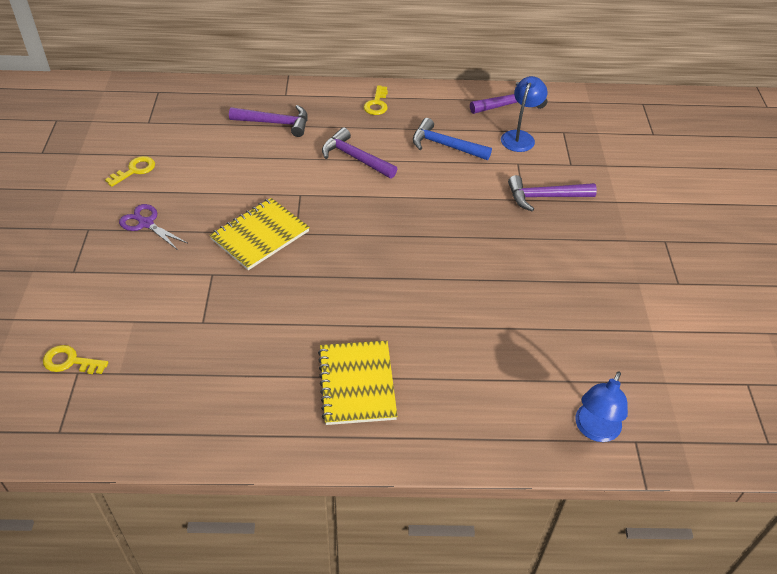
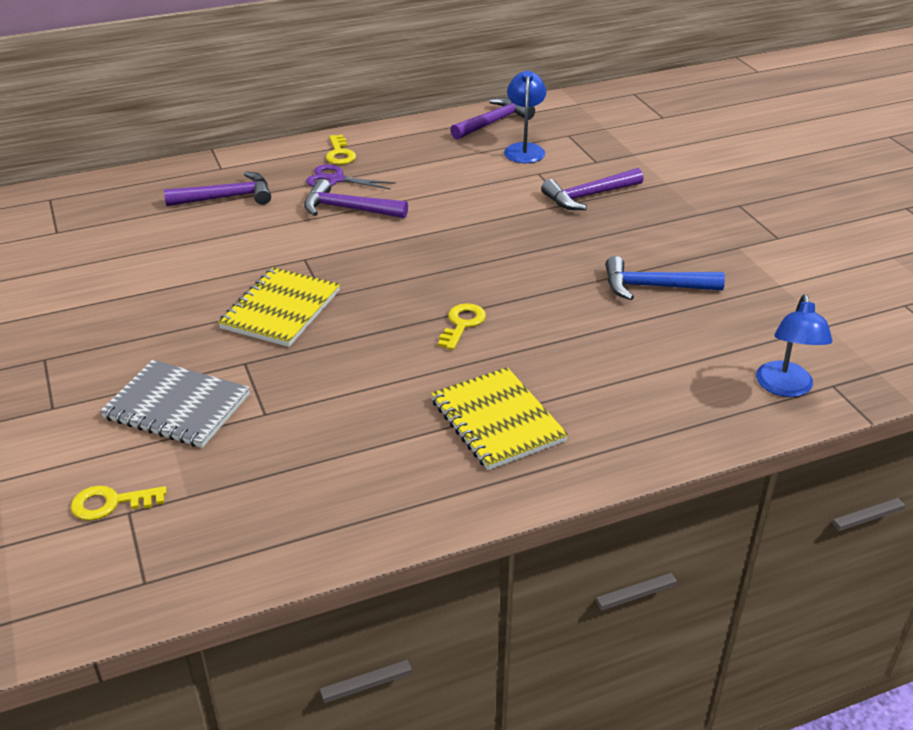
camera: 20 degrees left, 10 degrees down
yellow key [105,156,155,187] -> yellow key moved to [438,303,486,350]
purple scissors [119,204,187,250] -> purple scissors moved to [306,165,395,190]
blue hammer [413,118,492,160] -> blue hammer moved to [605,256,725,300]
none -> grey notebook [100,360,250,448]

